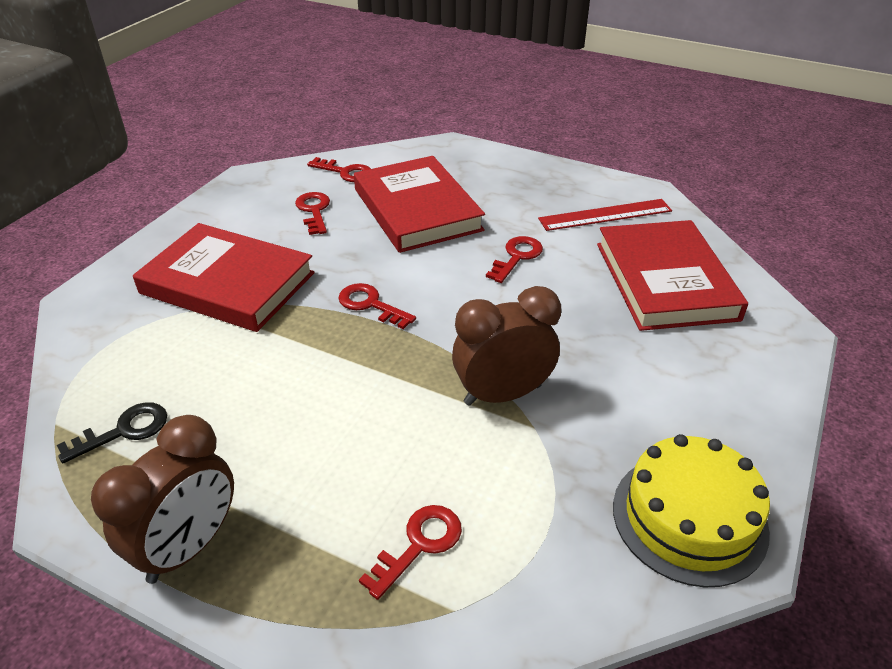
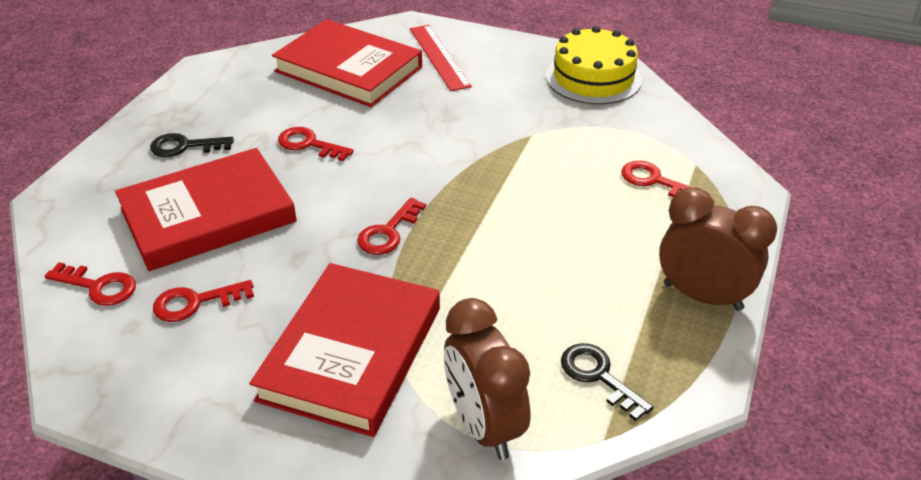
camera: 95 degrees left, 0 degrees up
red key [307,157,371,182] -> red key turned 90 degrees clockwise [45,262,136,306]
brown clock [452,286,561,406] -> brown clock moved to [444,298,530,460]
red ruler [538,199,672,231] -> red ruler moved to [410,25,472,91]
red book [597,220,748,331] -> red book turned 45 degrees clockwise [272,19,422,107]
none -> black key [150,133,234,157]

